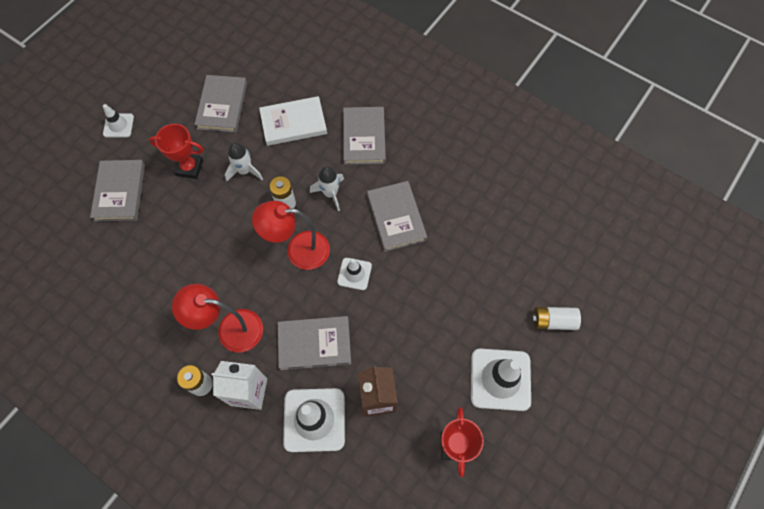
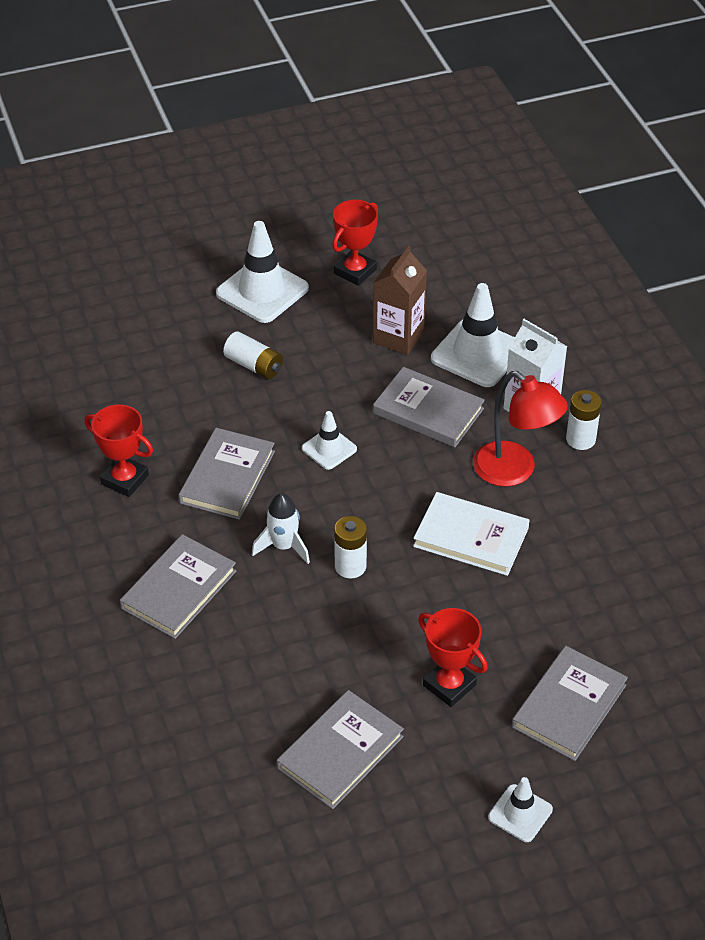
camera: 145 degrees left, 20 degrees down
white rocket [225,143,263,181] -> none
red lamp [252,201,330,270] -> none
white book [259,96,327,146] -> white book moved to [413,492,530,576]
white battery [532,307,581,330] -> white battery moved to [223,331,283,379]
none -> red trophy [85,404,153,497]

